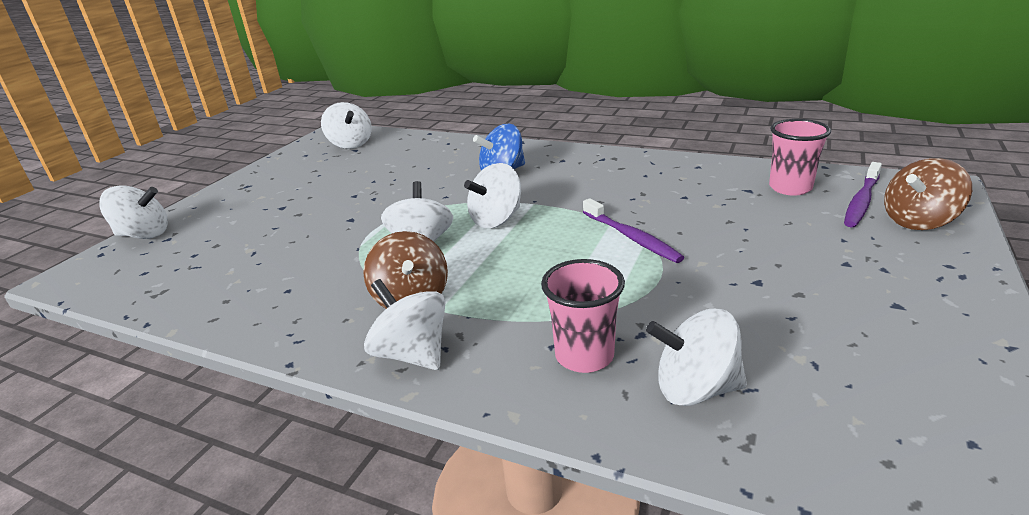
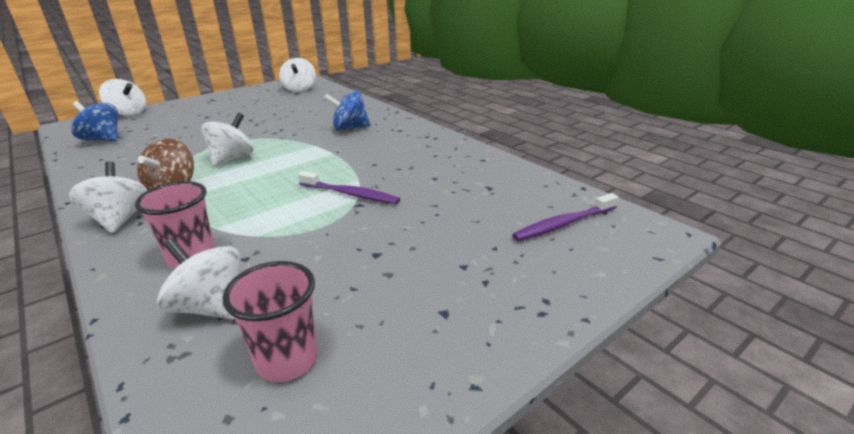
camera: 25 degrees right, 0 degrees up
white spinning top [464,163,521,228] -> none
purple toothbrush [583,198,684,263] -> purple toothbrush turned 60 degrees counterclockwise [298,171,400,204]
pink cup [769,119,831,196] -> pink cup moved to [223,261,318,382]
brown spinning top [884,158,972,230] -> none
none -> blue spinning top [71,101,118,142]

